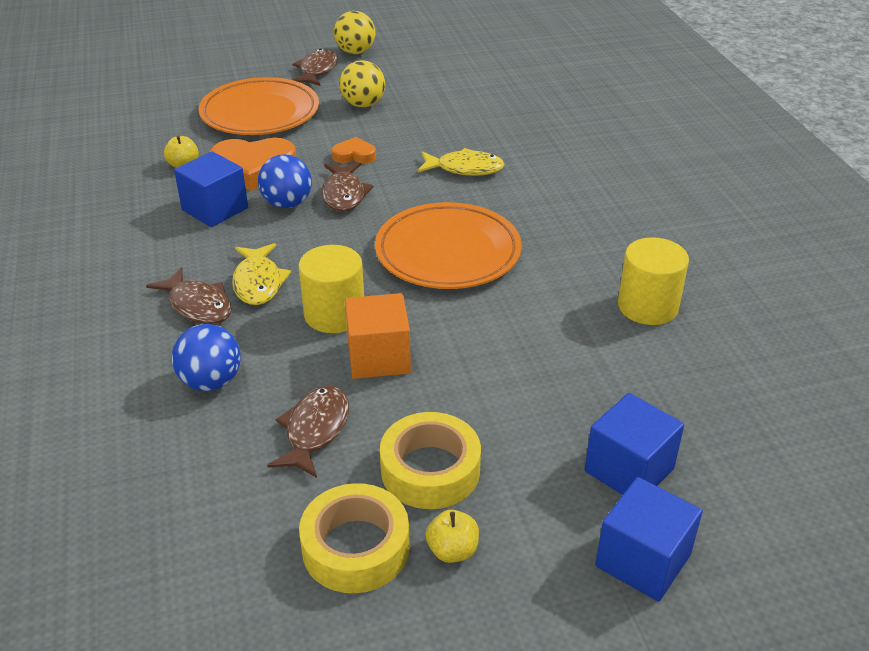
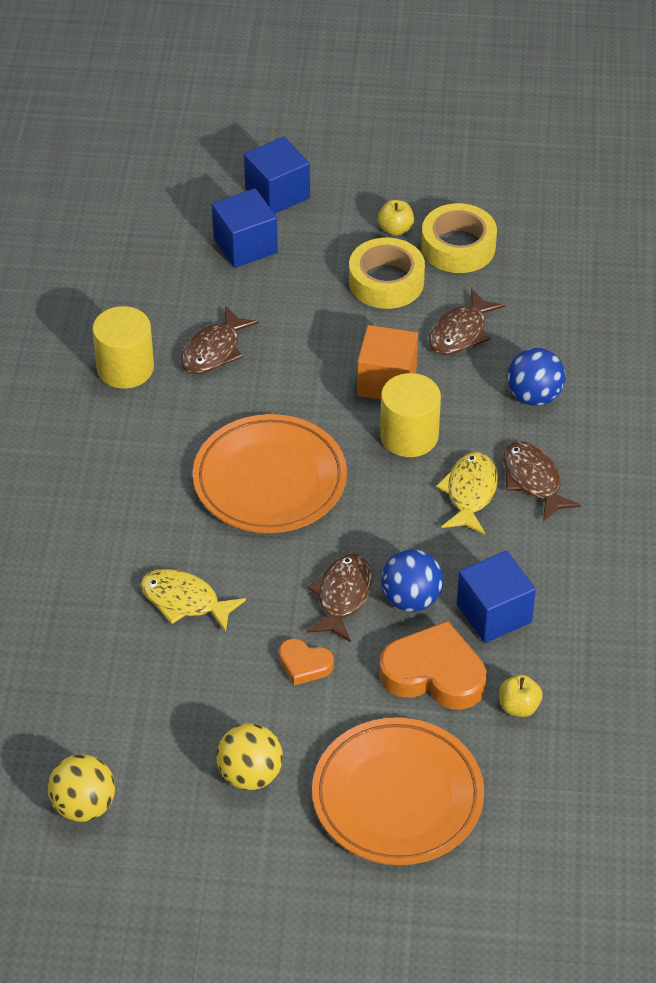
camera: 160 degrees left, 10 degrees up
brown fish [292,49,337,86] -> brown fish moved to [181,306,259,374]
yellow ball [334,11,375,54] -> yellow ball moved to [48,754,115,822]

